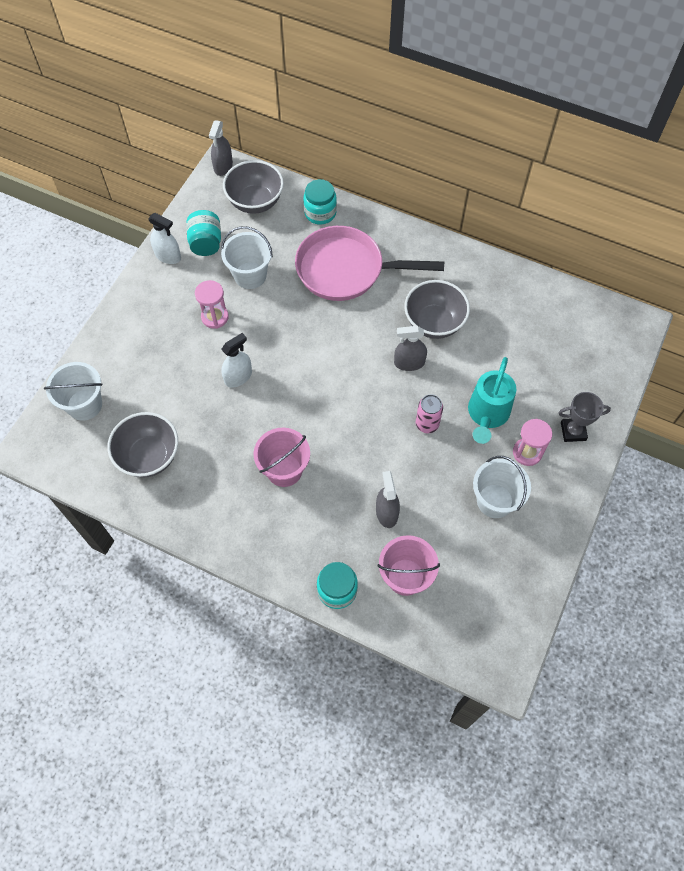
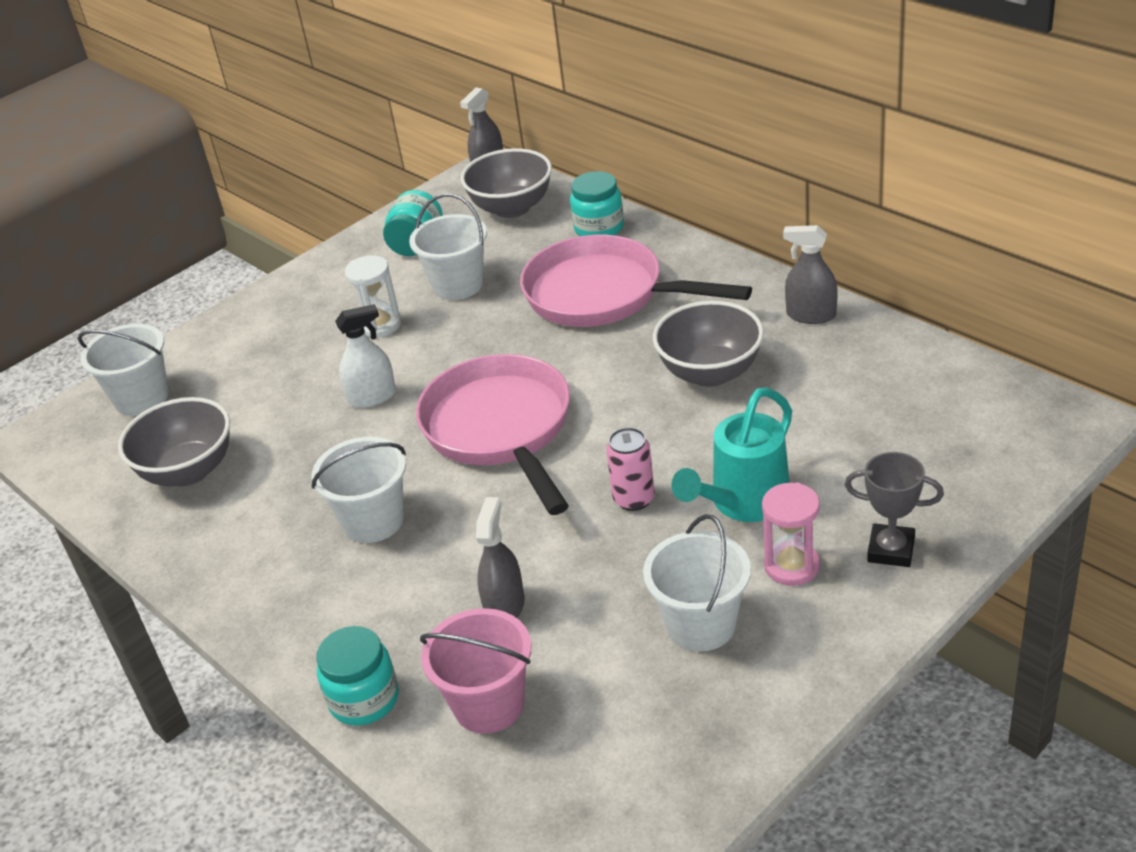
camera: 25 degrees right, 25 degrees down
white spray bottle [148,213,181,264] -> none
pink hourglass [195,280,229,329] -> white hourglass [345,255,401,338]
pink bucket [254,428,310,487] -> white bucket [311,437,406,543]
grey spray bottle [394,326,427,371] -> grey spray bottle moved to [783,225,838,324]
none -> pink pan [416,354,570,515]

